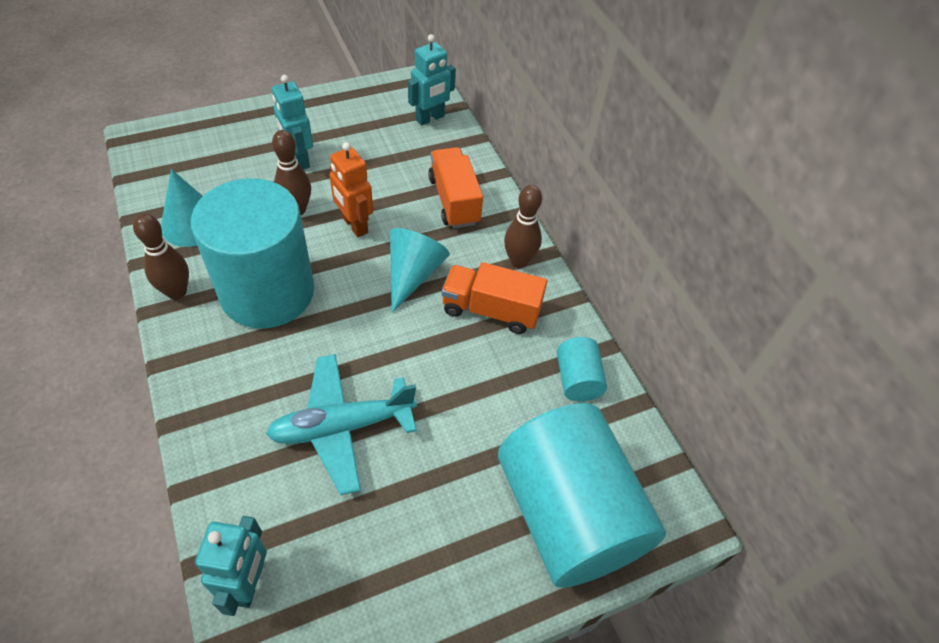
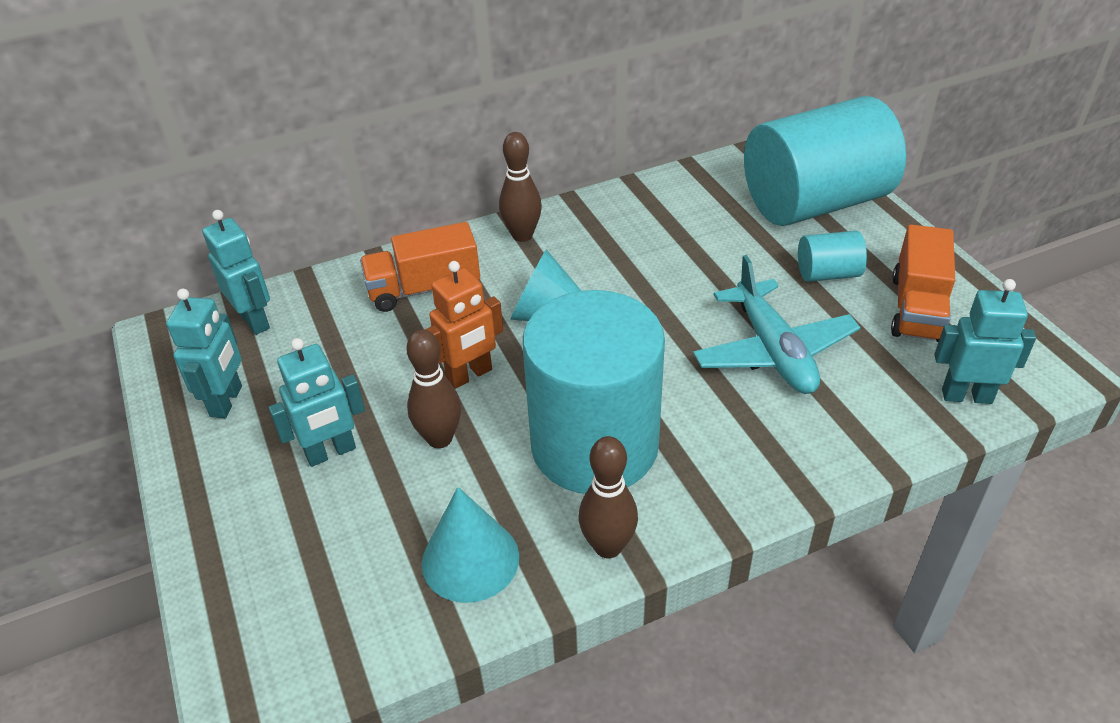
camera: 85 degrees left, 10 degrees down
orange truck [442,262,547,334] -> orange truck moved to [891,225,955,342]
turquoise cylinder [557,337,607,401] -> turquoise cylinder moved to [798,231,867,282]
none -> turquoise robot [166,289,242,418]

